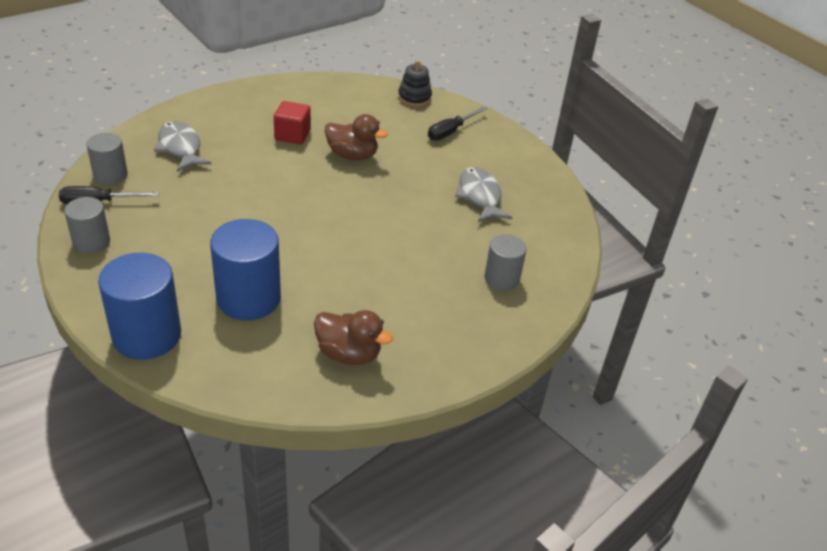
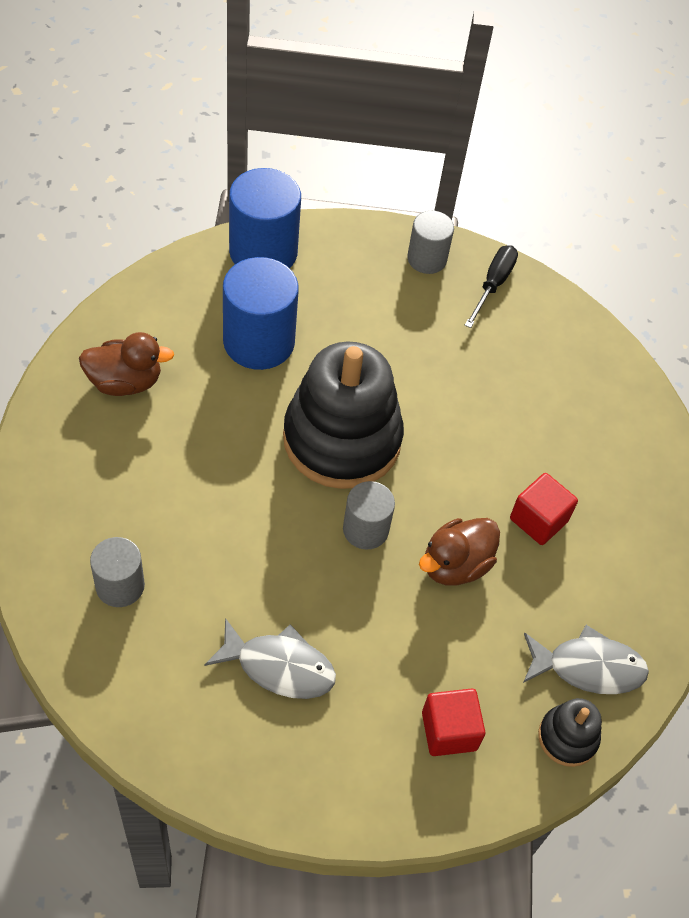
camera: 120 degrees right, 15 degrees up
grey cylinder [87,133,128,185] -> grey cylinder moved to [343,481,395,550]
grey fish [154,121,211,172] -> grey fish moved to [523,625,649,694]
brown duck [314,310,393,365] -> brown duck turned 150 degrees counterclockwise [79,332,174,396]
black screwdriver [428,106,488,141] -> red cube [422,688,485,756]
none -> black stacking toy [283,342,404,489]

